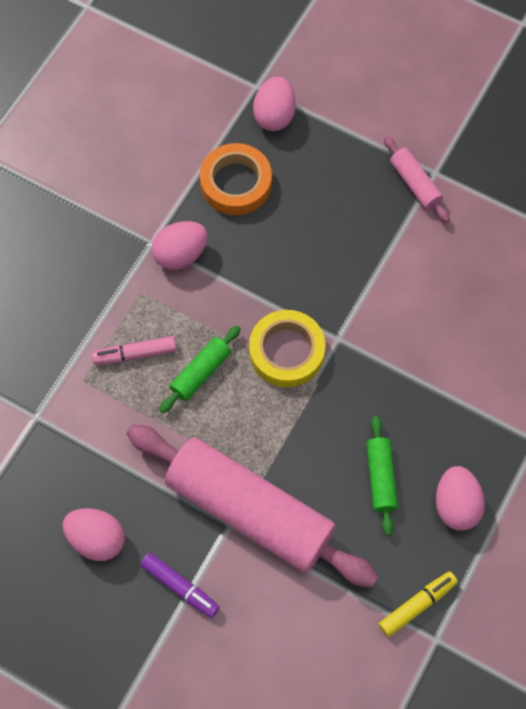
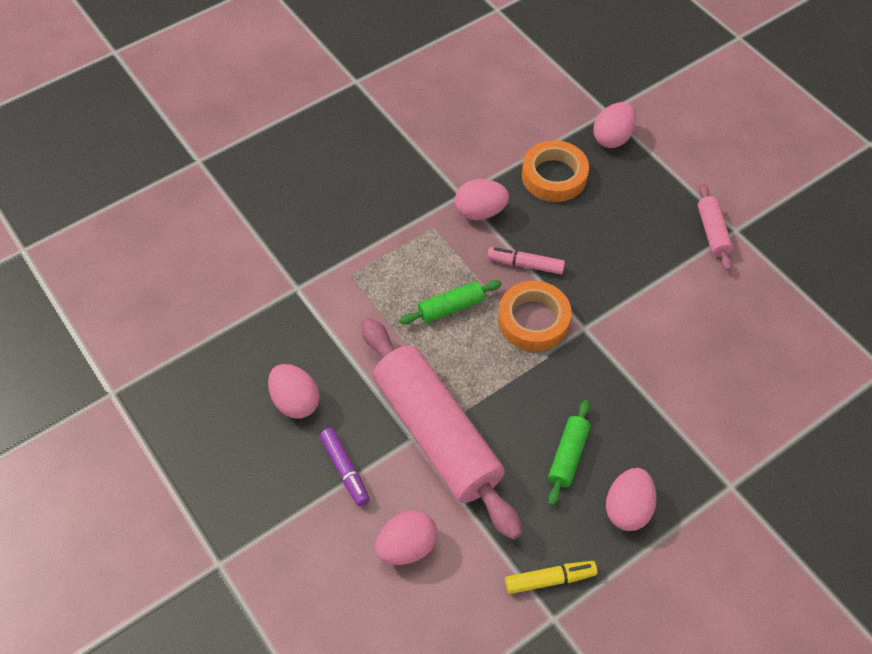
camera: 25 degrees right, 10 degrees down
pink marker [92,336,177,365] -> pink marker moved to [487,247,565,274]
yellow tape [249,310,326,387] -> orange tape [498,281,572,351]
none -> pink egg [375,510,437,565]

